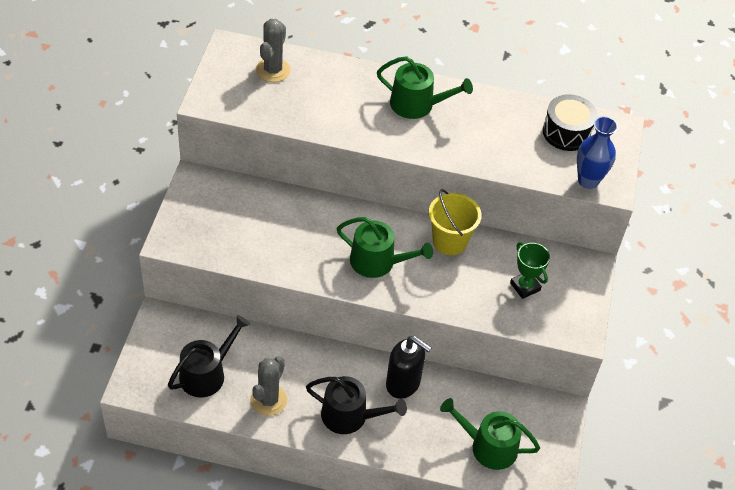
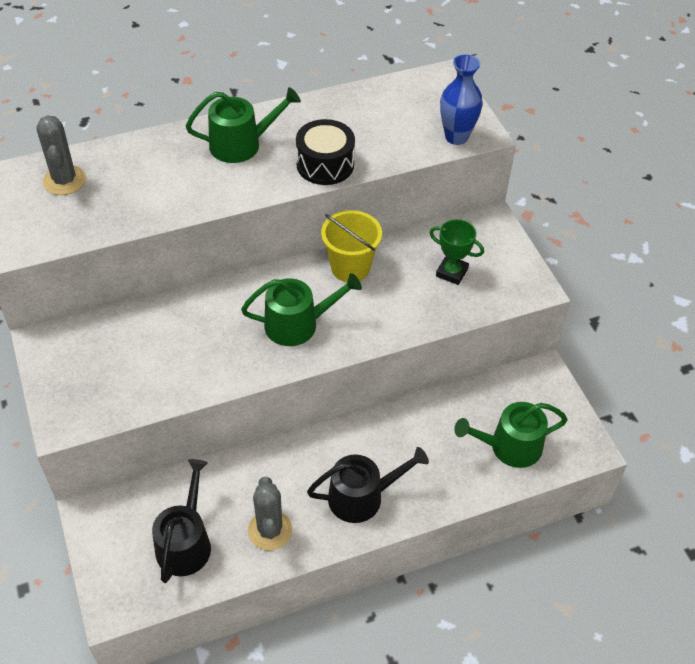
camera: 30 degrees left, 0 degrees up
black soap dispenser [386,336,432,399] -> none
black drum [543,94,598,151] -> black drum moved to [296,119,355,185]

